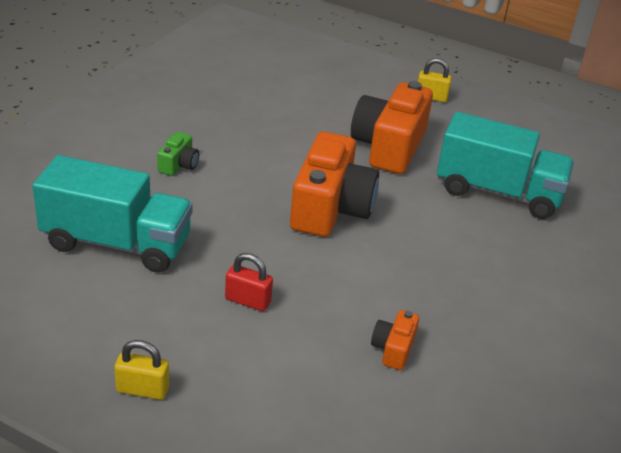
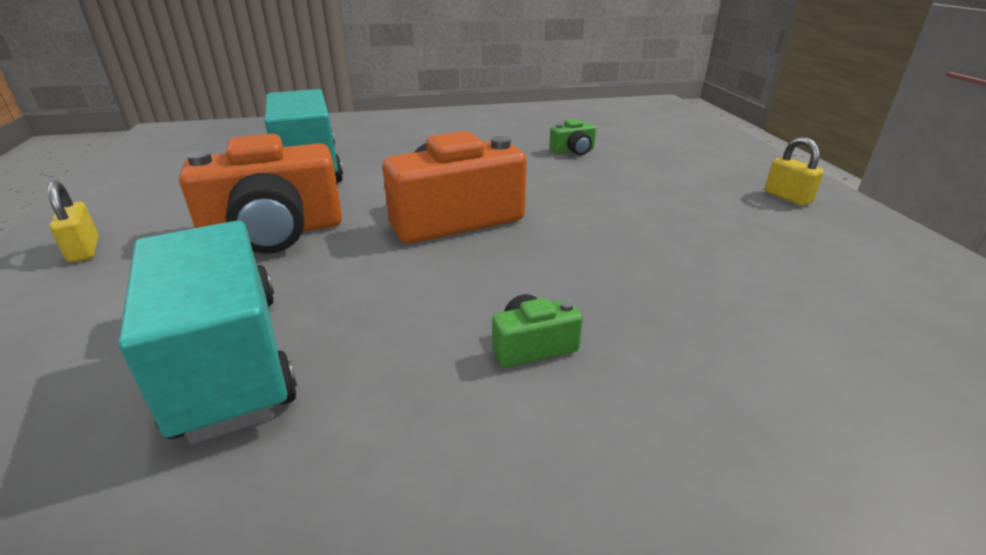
camera: 125 degrees left, 5 degrees down
turquoise truck [33,155,193,273] -> turquoise truck moved to [118,220,297,444]
red padlock [225,253,273,311] -> none
orange camera [371,310,419,370] -> green camera [549,119,596,155]

